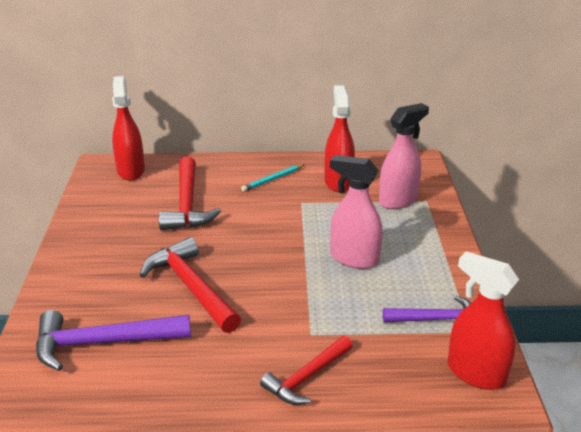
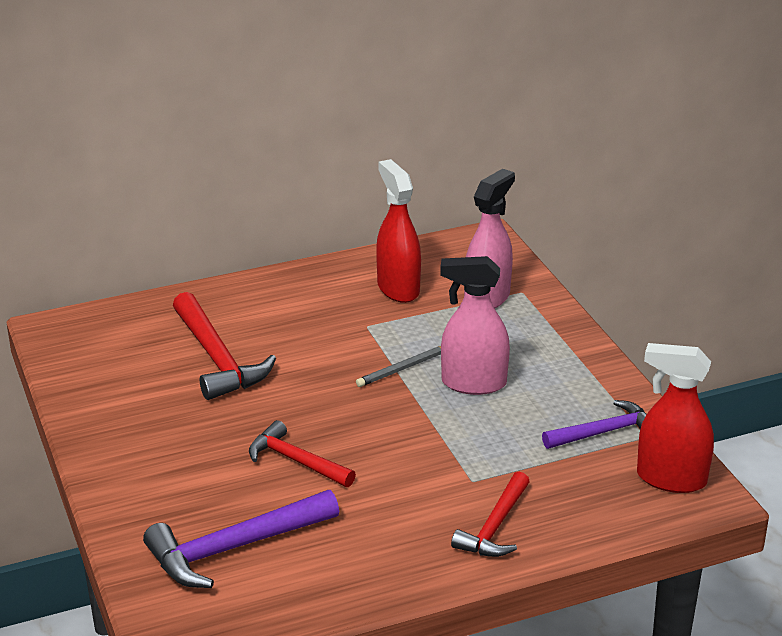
camera: 20 degrees left, 0 degrees up
red spray bottle [112,76,145,180] -> none
red hammer [140,237,241,333] -> red hammer [249,420,356,487], size x0.65
turquoise pencil [241,164,305,192] -> none
none -> grey pencil [356,346,441,387]

